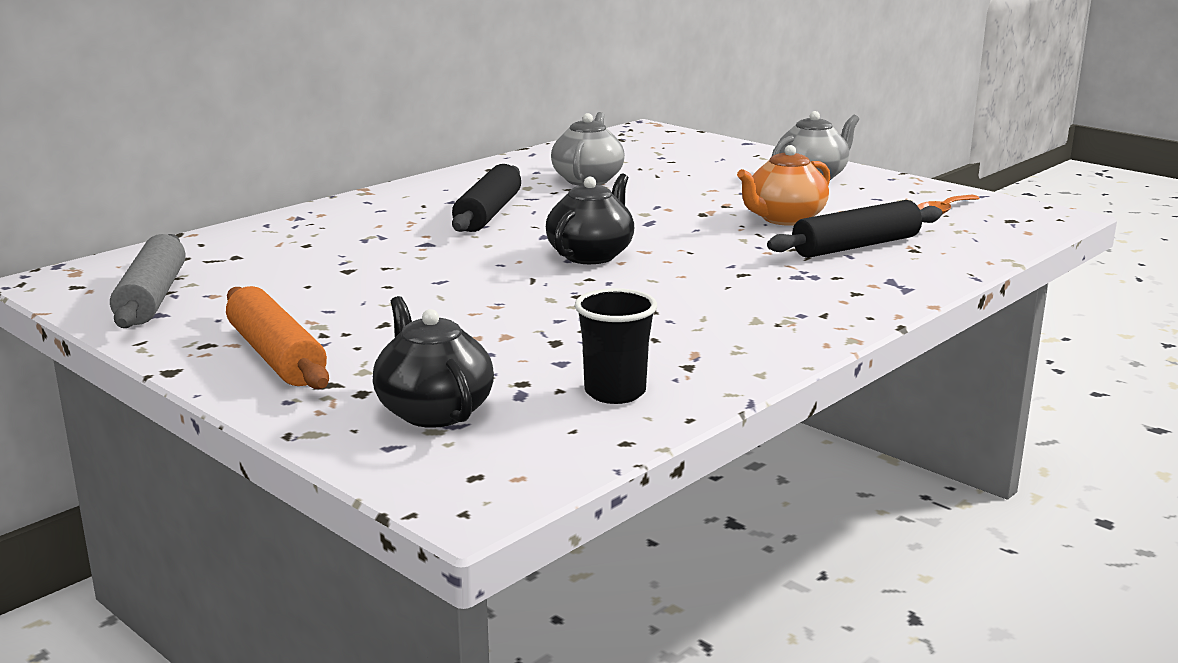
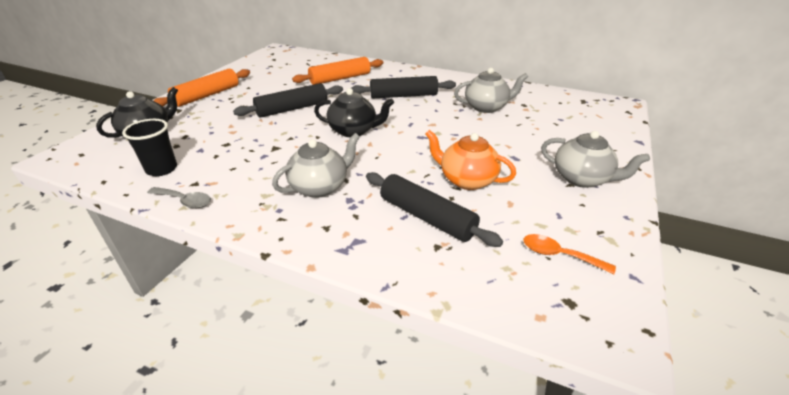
camera: 70 degrees right, 15 degrees up
grey rolling pin [110,234,185,328] -> none
none -> grey spoon [147,187,211,208]
none -> black rolling pin [233,83,343,118]
none -> grey teapot [272,133,360,198]
none -> orange rolling pin [292,57,383,85]

